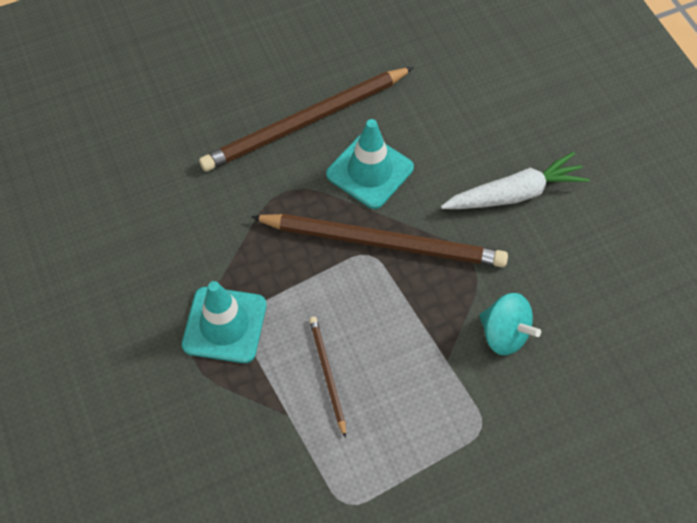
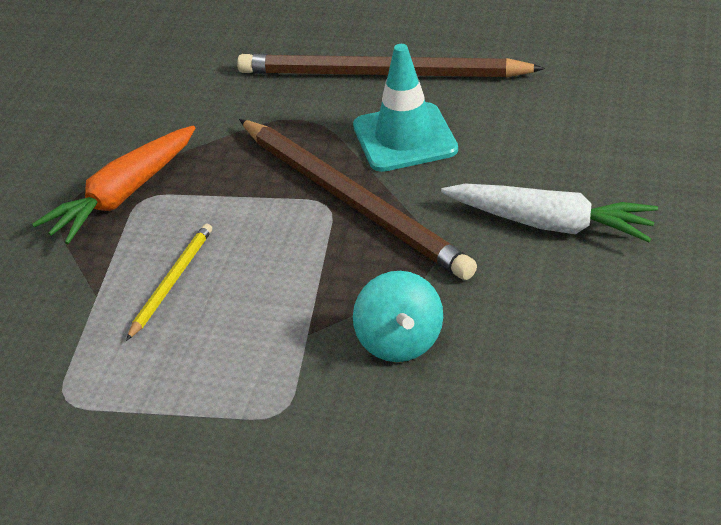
camera: 40 degrees right, 20 degrees down
turquoise traffic cone [182,281,267,363] -> orange carrot [32,126,195,244]
brown pencil [309,317,346,438] -> yellow pencil [126,223,212,341]

